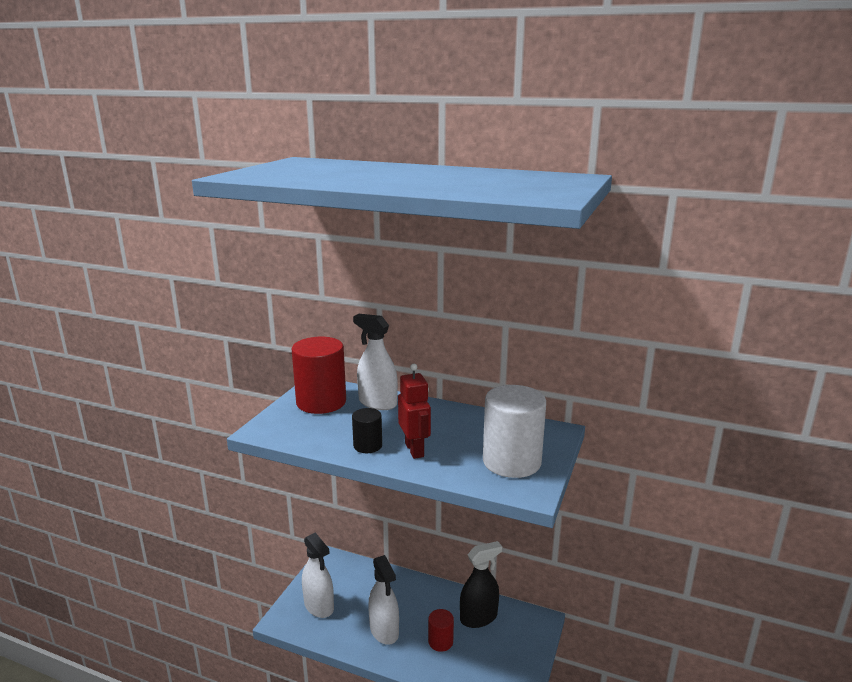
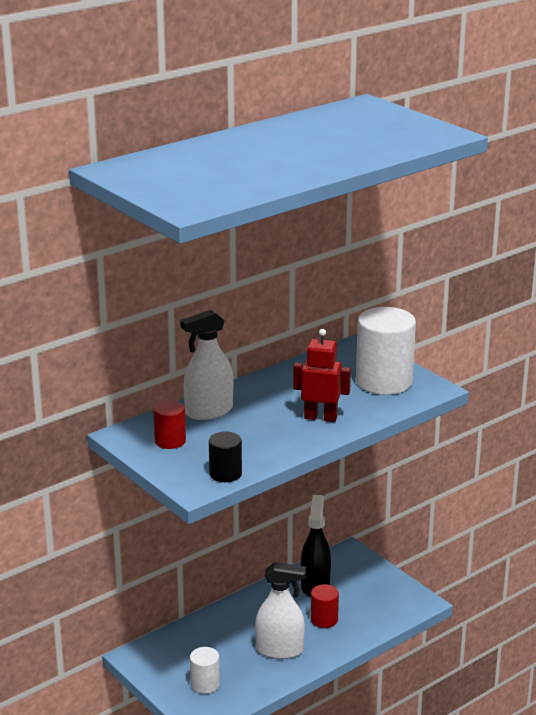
camera: 60 degrees left, 5 degrees up
red cylinder [292,337,346,414] -> red cylinder [153,400,186,449], size x0.51
white spray bottle [302,533,334,618] -> white cylinder [190,647,220,694]
black cylinder [352,408,382,453] -> black cylinder moved to [209,431,242,482]

